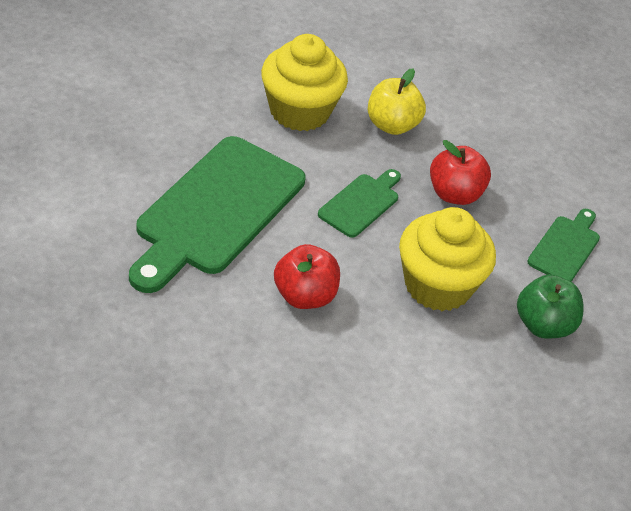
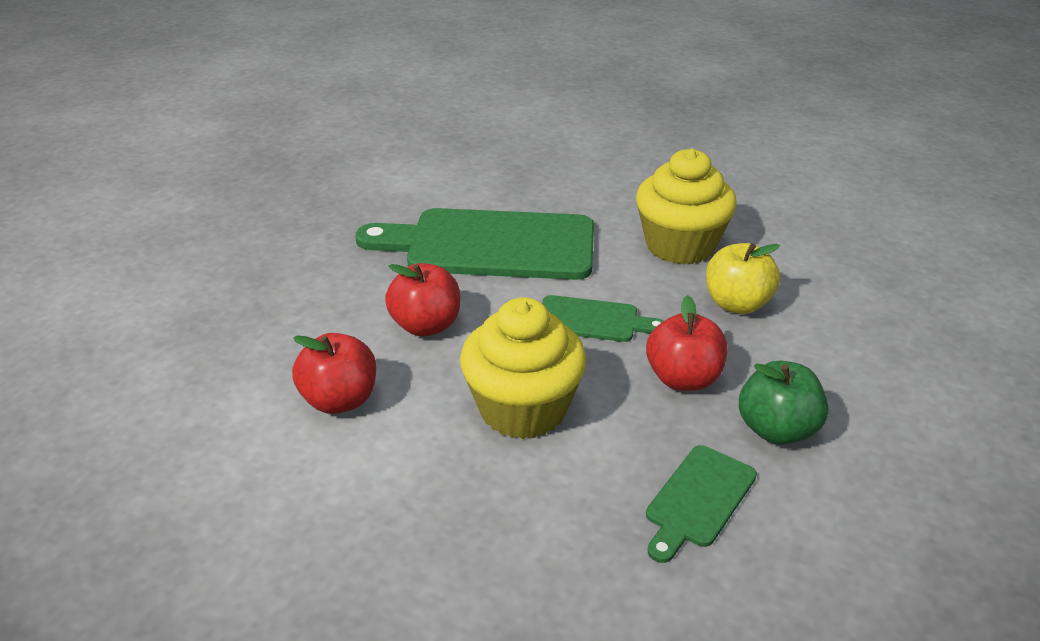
camera: 70 degrees right, 10 degrees down
green apple [517,274,583,339] -> green apple moved to [739,361,829,445]
green cutting board [527,209,600,282] -> green cutting board turned 120 degrees clockwise [646,445,757,563]
none -> red apple [292,333,376,414]

